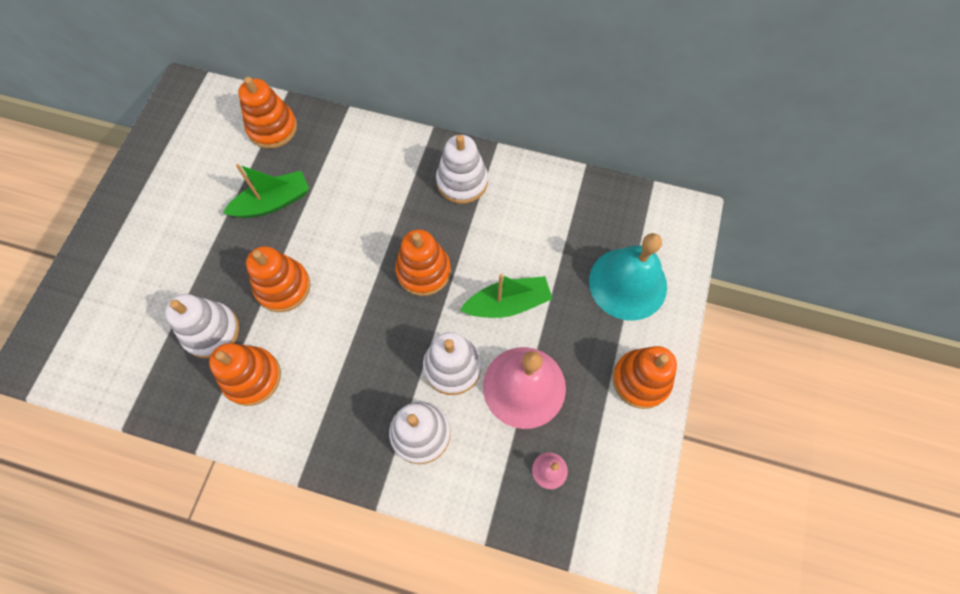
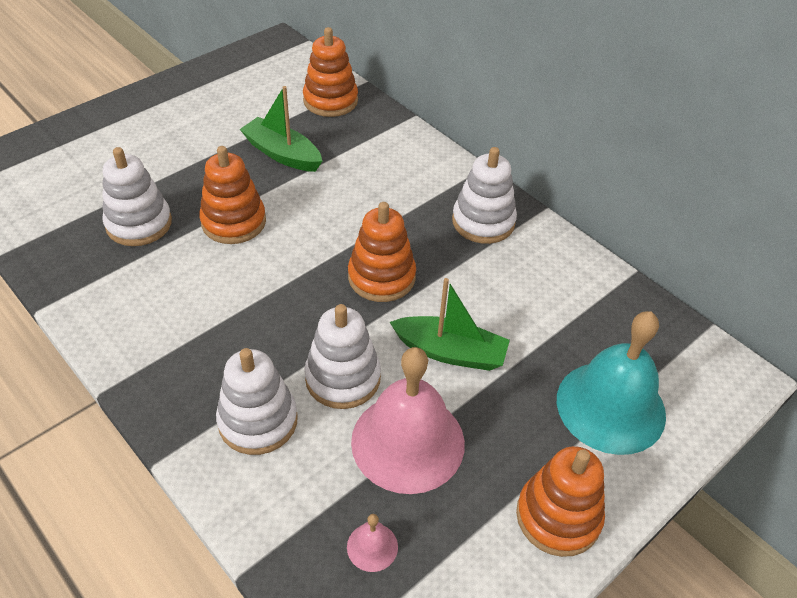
camera: 30 degrees right, 20 degrees down
orange stacking toy [209,343,281,406] -> none
green boat [223,164,309,218] -> green boat turned 150 degrees counterclockwise [240,86,322,172]

